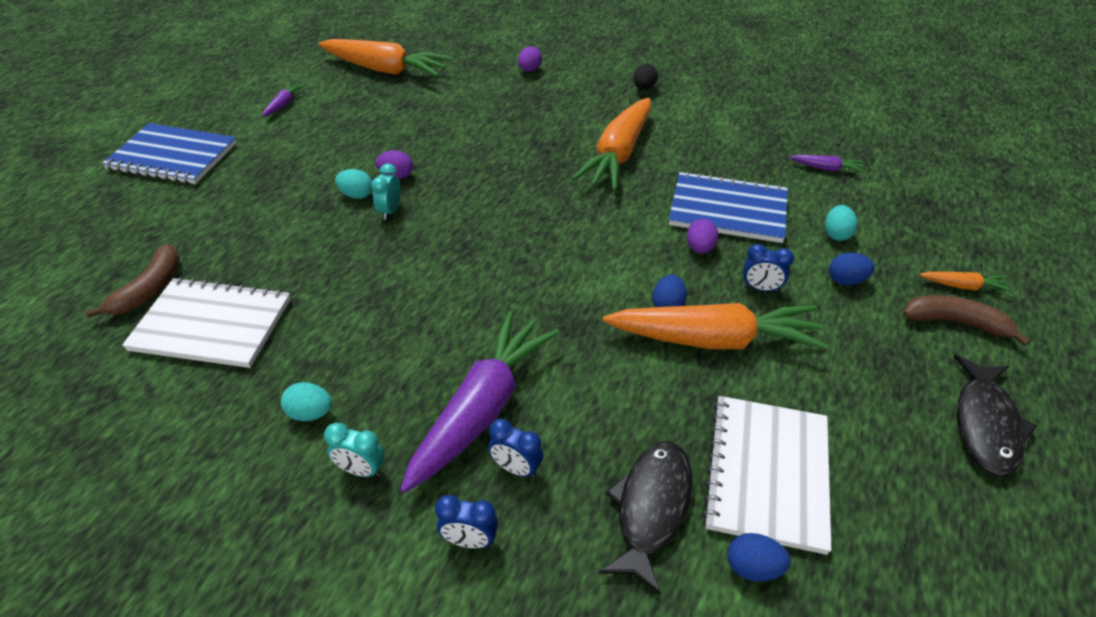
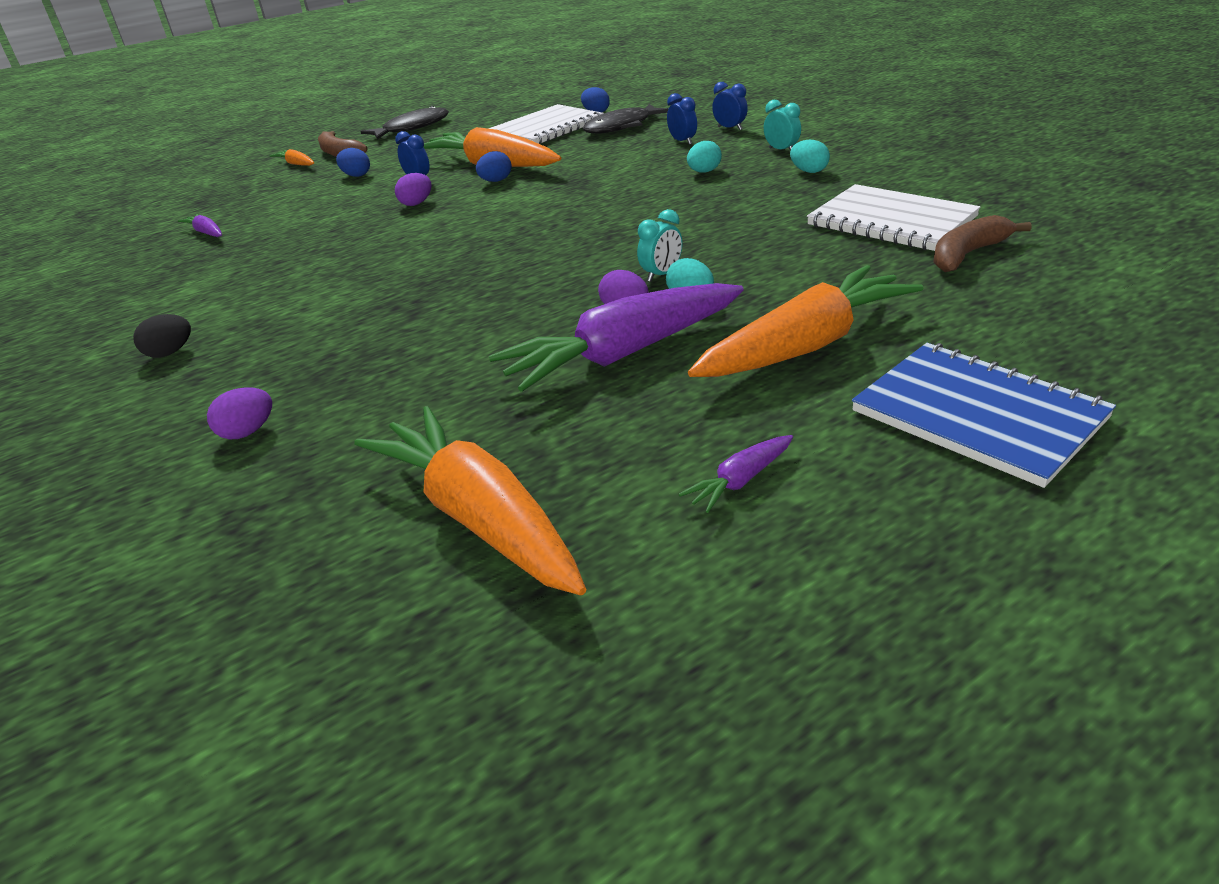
camera: 145 degrees left, 10 degrees down
purple carrot [400,311,559,493] -> purple carrot moved to [489,283,744,392]
orange carrot [572,98,651,191] -> orange carrot moved to [688,265,924,377]
blue notebook [669,171,788,243] -> none
turquoise egg [825,205,857,241] -> turquoise egg moved to [687,141,722,172]

